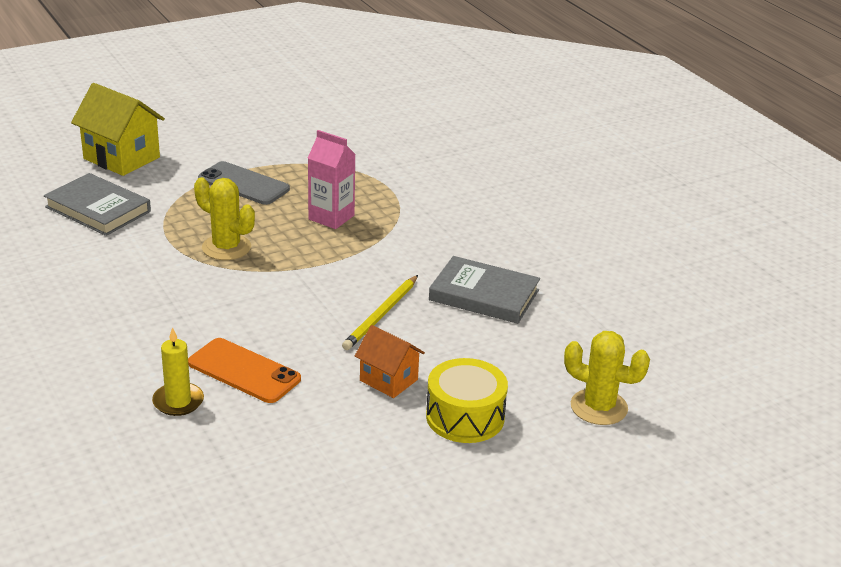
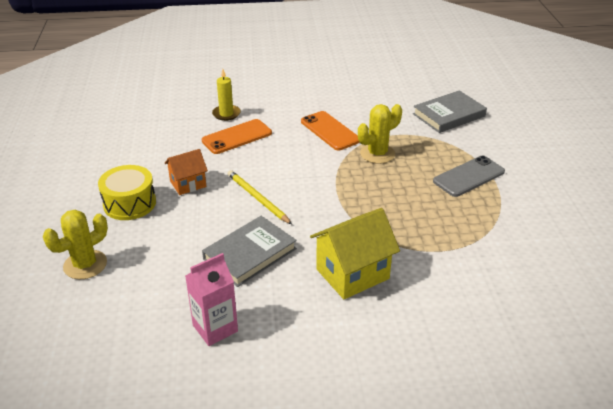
camera: 115 degrees right, 5 degrees up
yellow house [71,83,165,176] -> yellow house moved to [310,208,400,299]
pink carton [308,130,356,229] -> pink carton moved to [185,253,238,346]
none -> orange phone [301,111,360,151]

